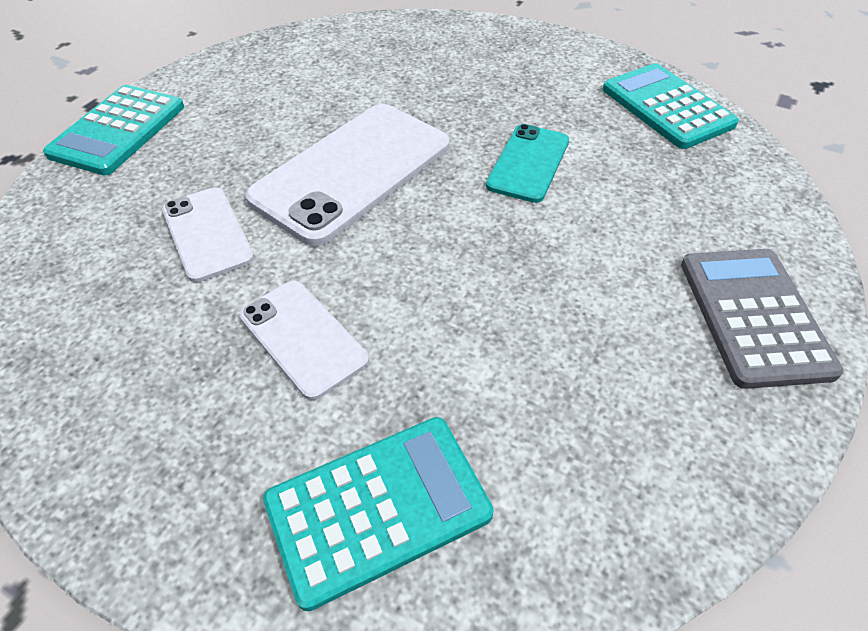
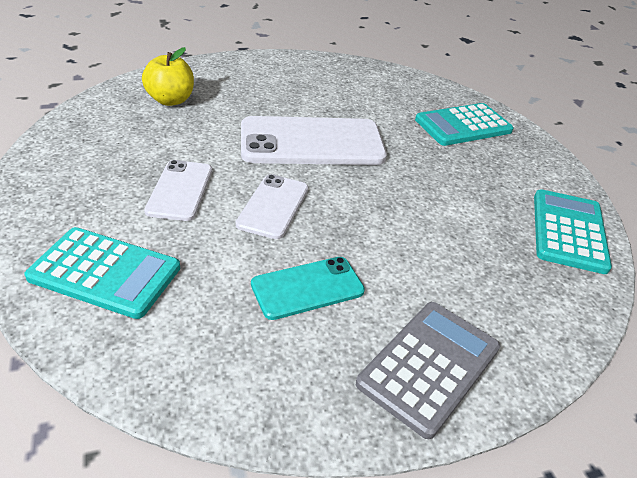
camera: 40 degrees right, 10 degrees down
turquoise calculator [43,85,184,175] -> turquoise calculator moved to [415,103,513,146]
white phone [162,187,254,283] -> white phone moved to [235,174,308,239]
turquoise phone [486,124,569,203] -> turquoise phone moved to [251,257,365,320]
none -> yellow apple [142,47,194,106]

